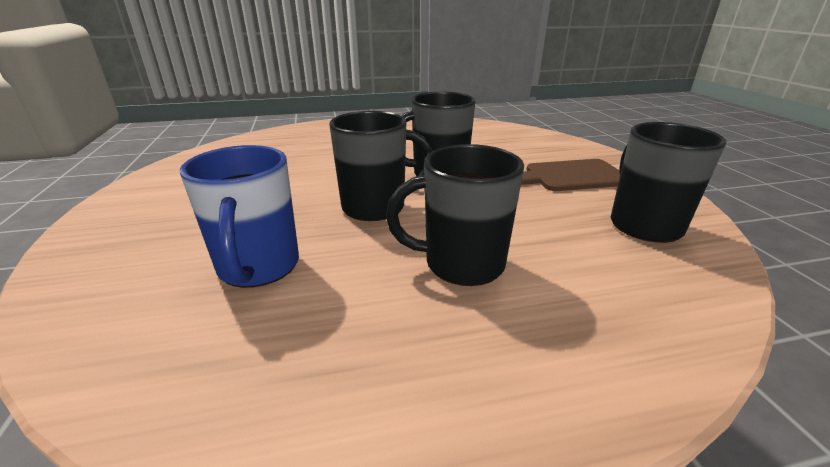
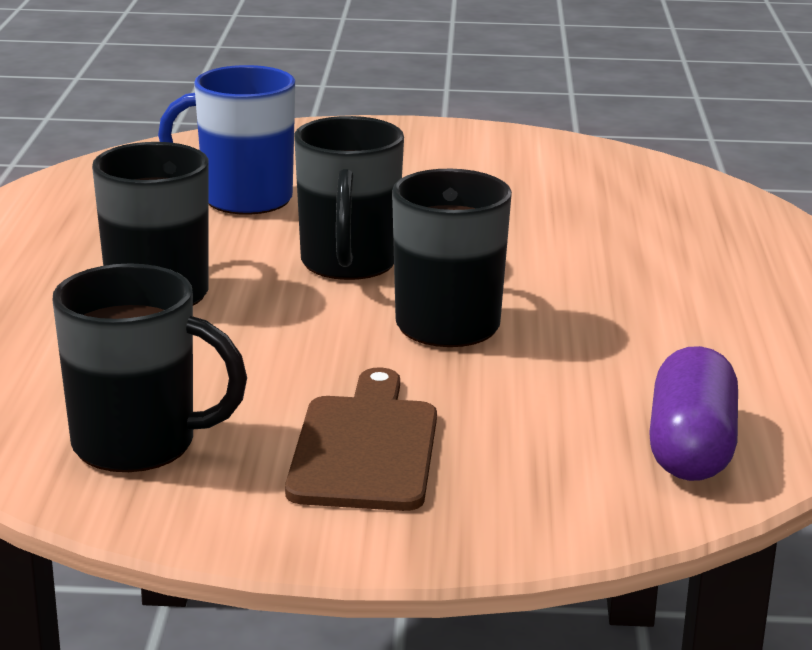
camera: 105 degrees right, 5 degrees down
none -> purple capsule [649,346,738,481]

